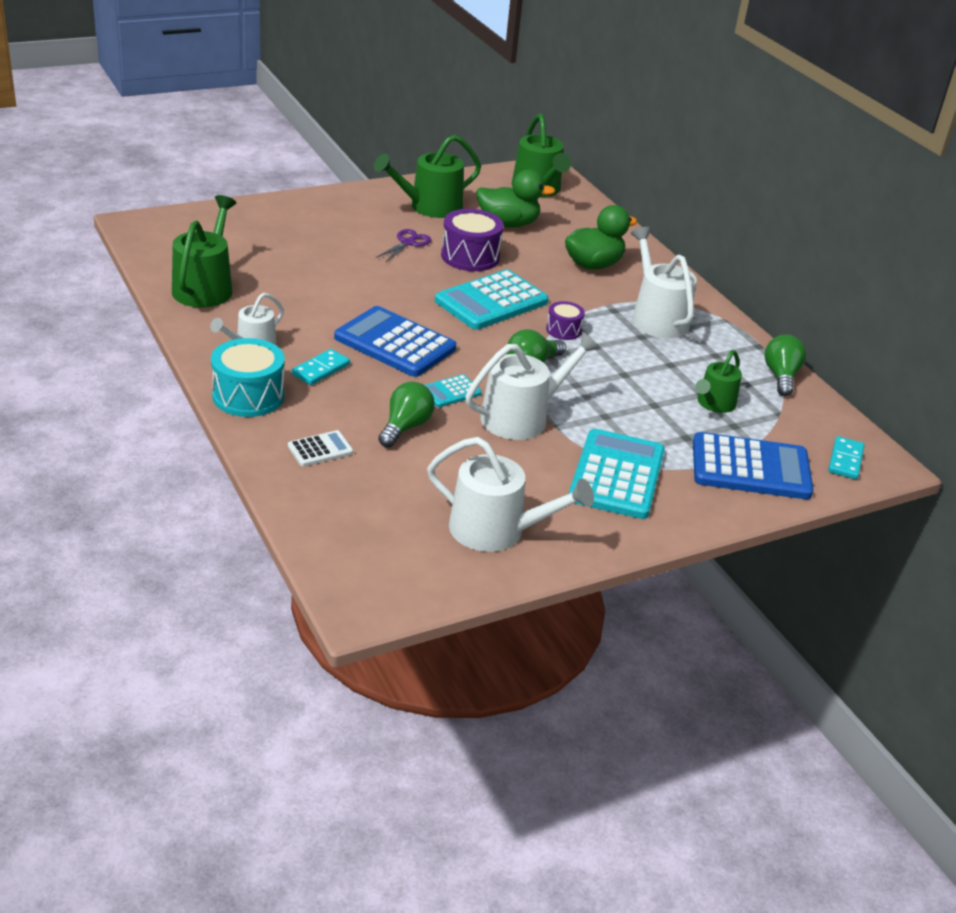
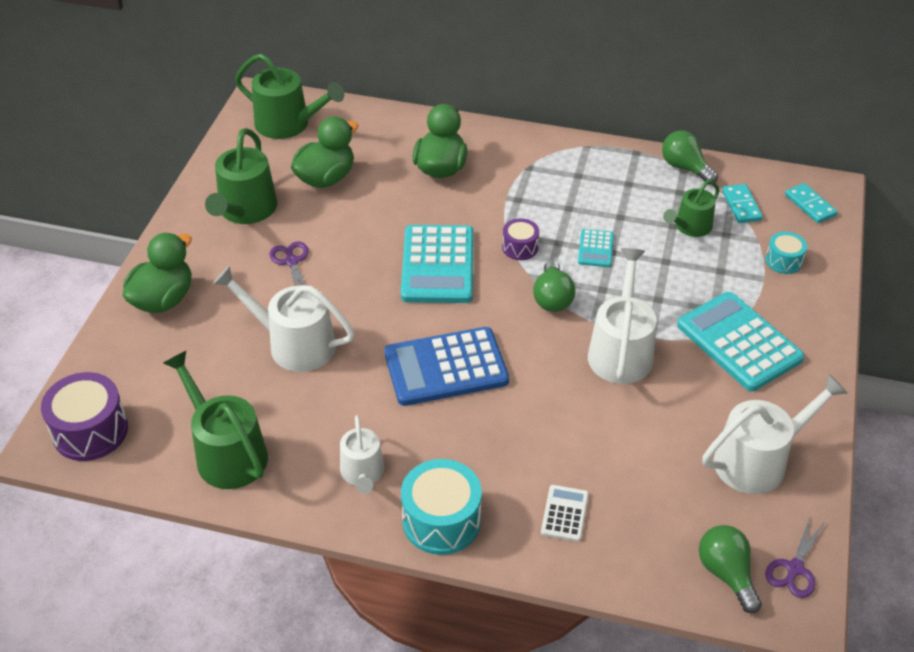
camera: 45 degrees left, 10 degrees up
turquoise domino [291,349,350,385] -> turquoise domino moved to [722,184,763,223]
green light bulb [378,382,435,447] -> green light bulb moved to [699,525,762,614]
turquoise calculator [425,374,482,407] -> turquoise calculator moved to [578,229,614,267]
purple drum [441,209,504,271] -> purple drum moved to [41,372,128,461]
white watering can [631,227,697,338] -> white watering can moved to [213,266,355,372]
blue calculator [693,432,814,499] -> turquoise drum [765,232,807,274]
green watering can [695,350,742,413] -> green watering can turned 60 degrees clockwise [663,180,719,237]
none -> green duck [123,233,192,313]
none -> purple scissors [765,517,824,598]

